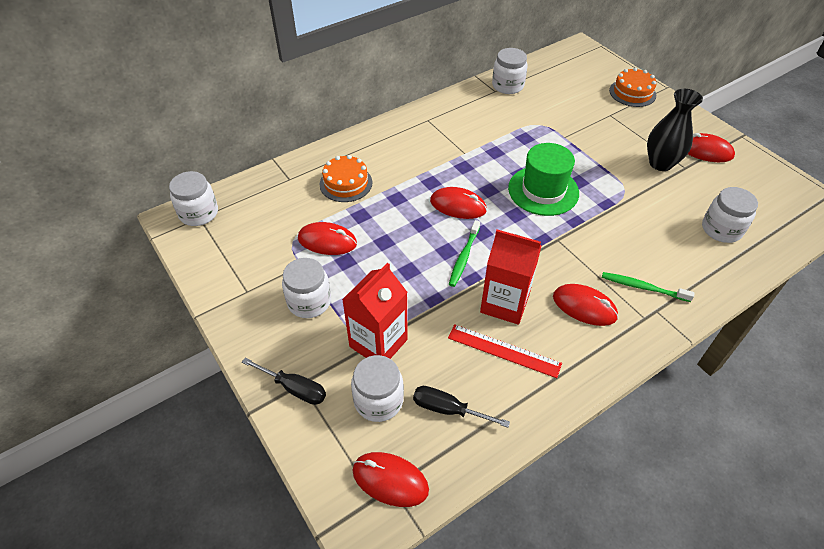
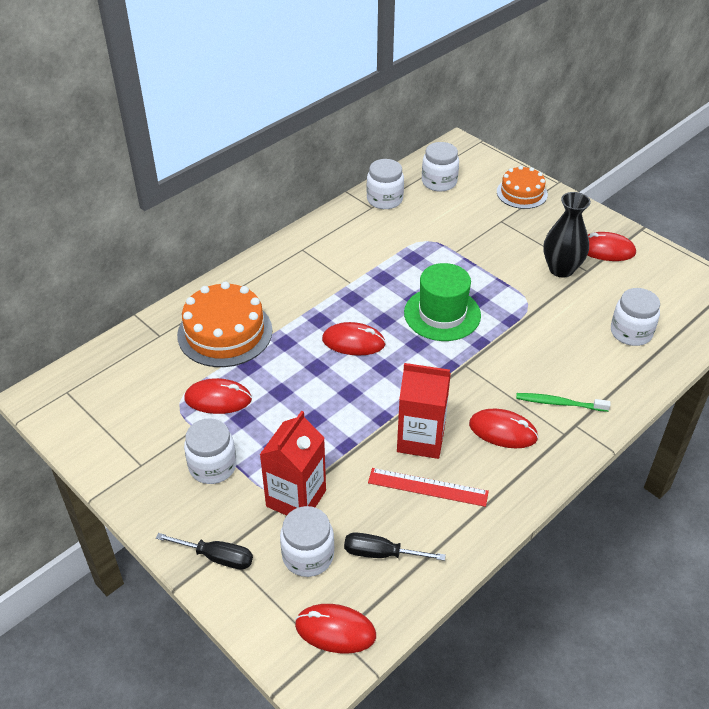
camera: 10 degrees left, 5 degrees down
white jar [169,171,218,226] -> white jar moved to [422,142,459,191]
orange cake [319,155,372,202] -> orange cake [177,282,273,367], size x1.59
green toothbrush [449,220,480,287] -> none

